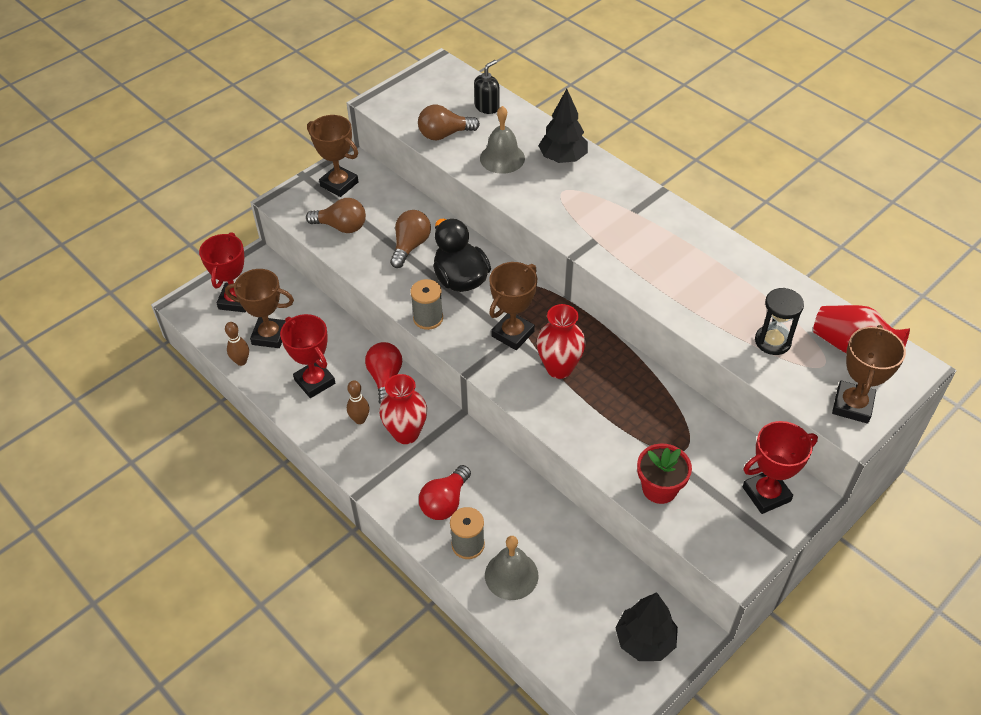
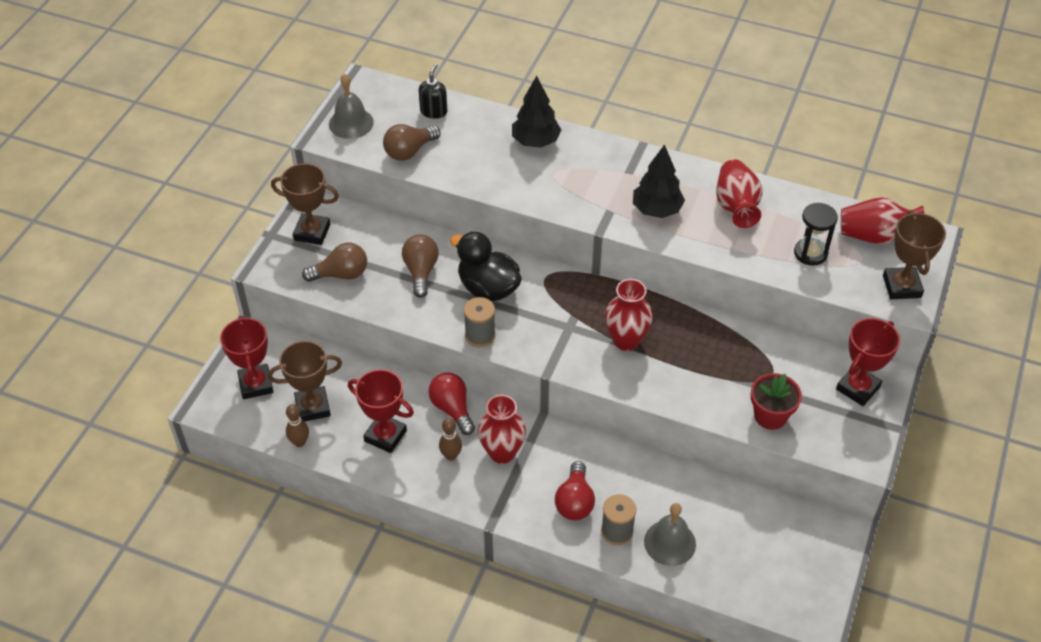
camera: 25 degrees left, 0 degrees up
grey bell [480,106,525,174] -> grey bell moved to [329,74,374,139]
brown trophy [489,262,537,350] -> none
black tree [615,592,678,661] -> black tree moved to [633,144,685,218]
none -> red vase [716,159,763,228]

